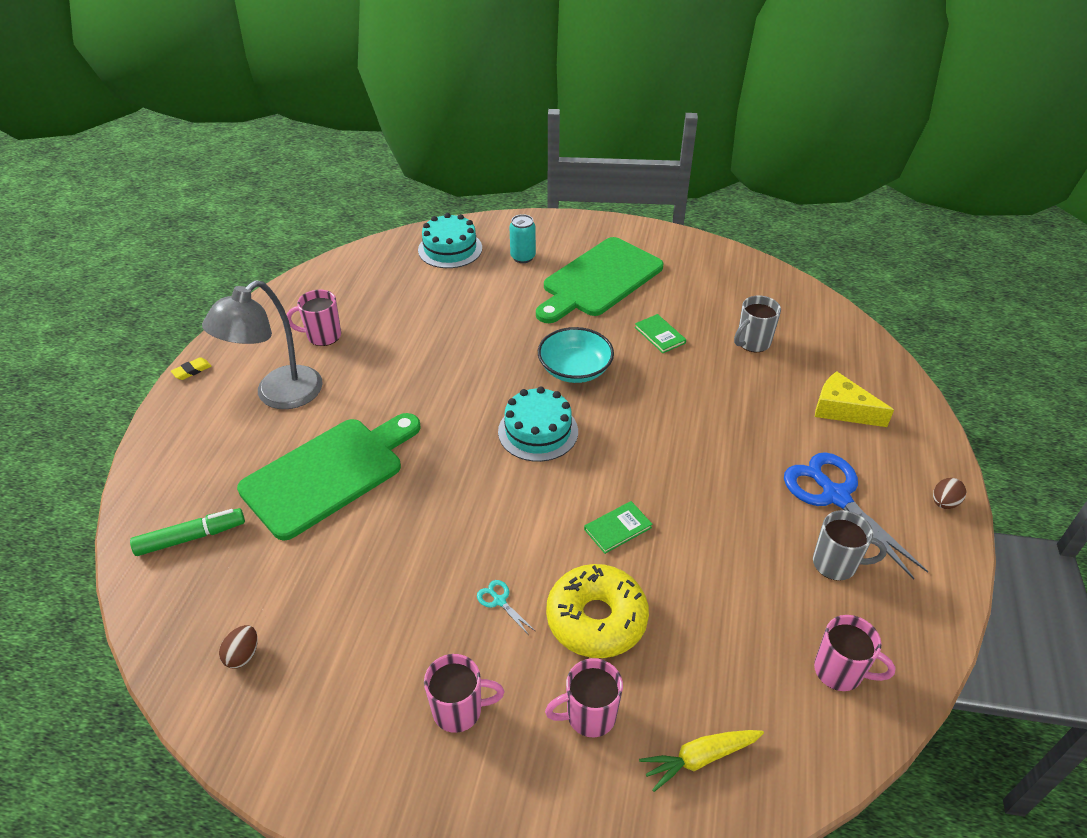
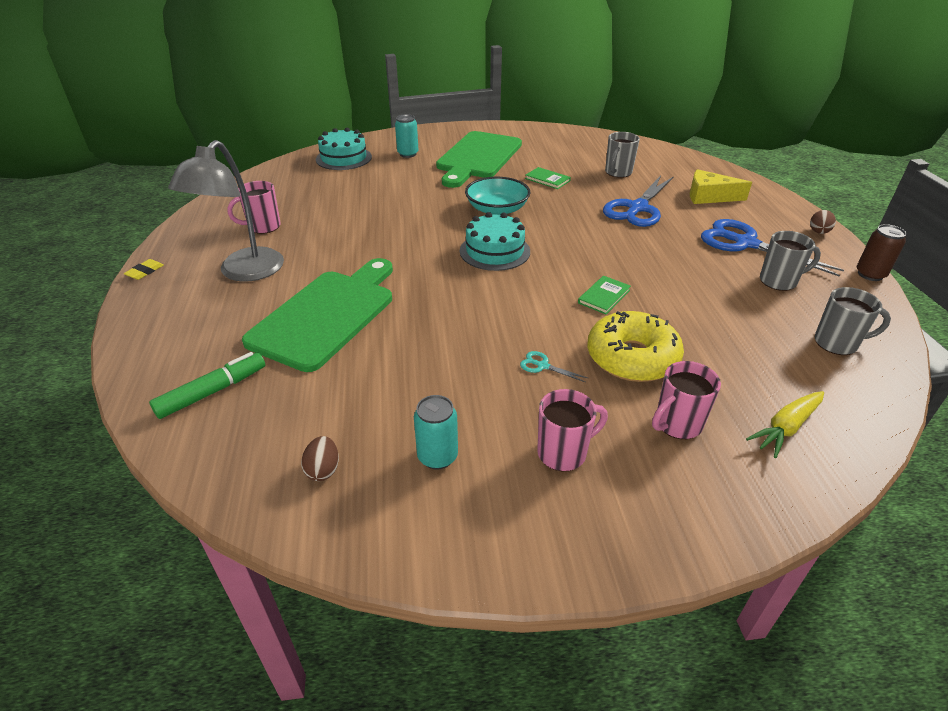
camera: 20 degrees left, 5 degrees down
pink mug [814,615,896,691] -> grey mug [815,287,891,355]
none -> turquoise can [414,395,458,470]
none -> blue scissors [603,175,674,227]
none -> brown can [857,224,907,281]

